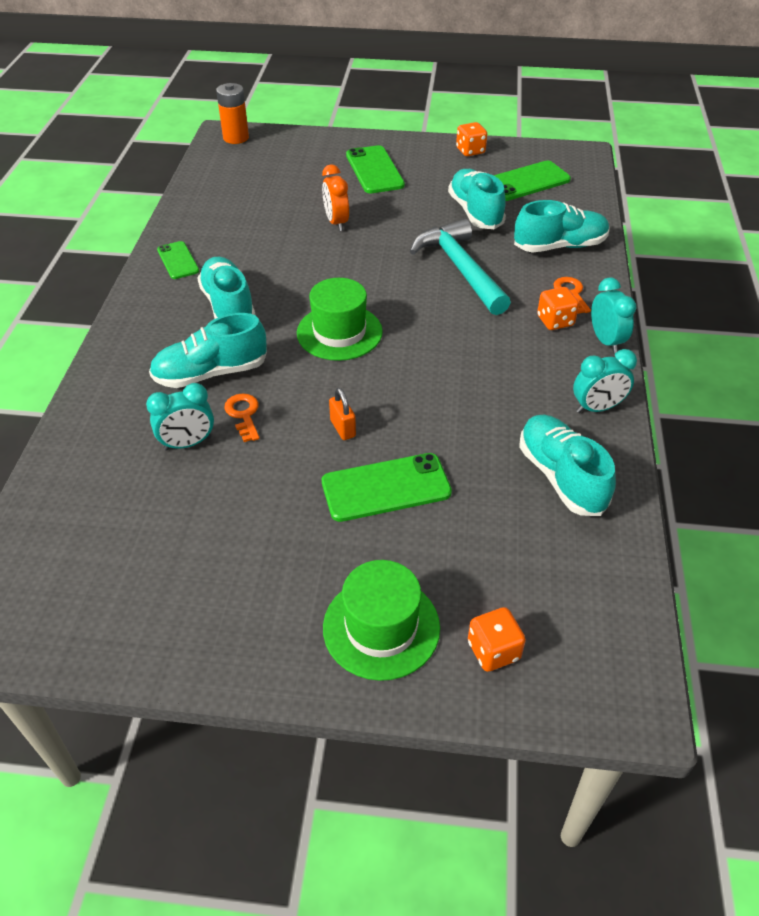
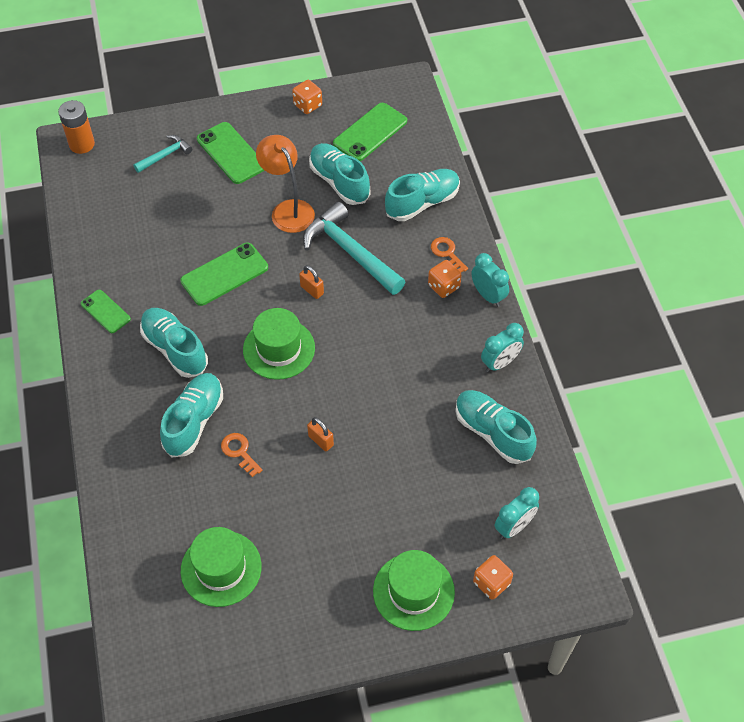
camera: 20 degrees left, 10 degrees up
turquoise clock [146,383,214,451] -> turquoise clock moved to [495,487,539,539]
turquoise shoe [149,313,267,388] -> turquoise shoe turned 150 degrees clockwise [160,373,223,458]
orange clock [322,165,349,231] -> none
green phone [322,453,452,522] -> green phone moved to [180,243,268,306]
none -> turquoise hammer [134,135,192,173]
none -> green hat [181,527,262,607]
none -> orange lamp [256,135,315,233]
none -> orange padlock [299,265,324,299]

